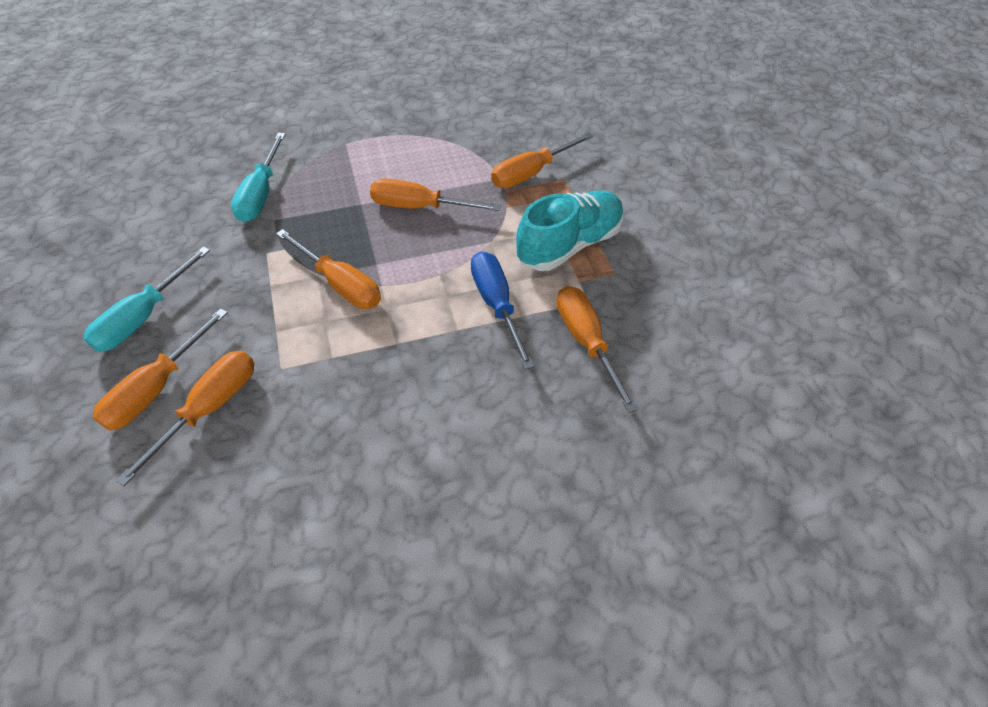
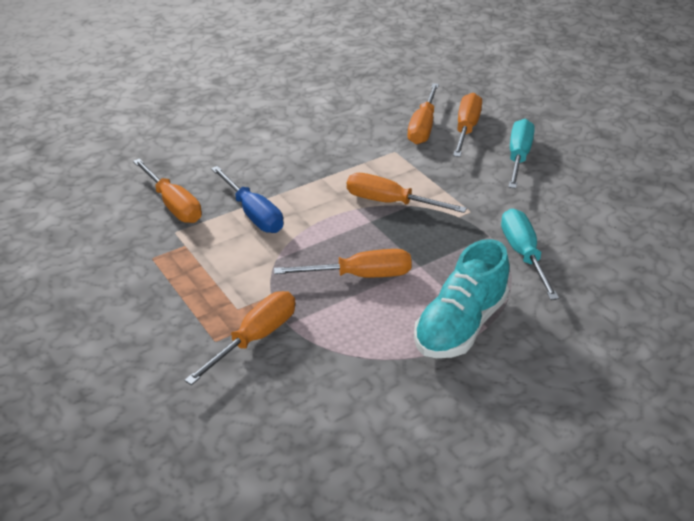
camera: 165 degrees right, 15 degrees down
turquoise shoe [516,190,624,271] -> turquoise shoe moved to [414,239,510,358]

